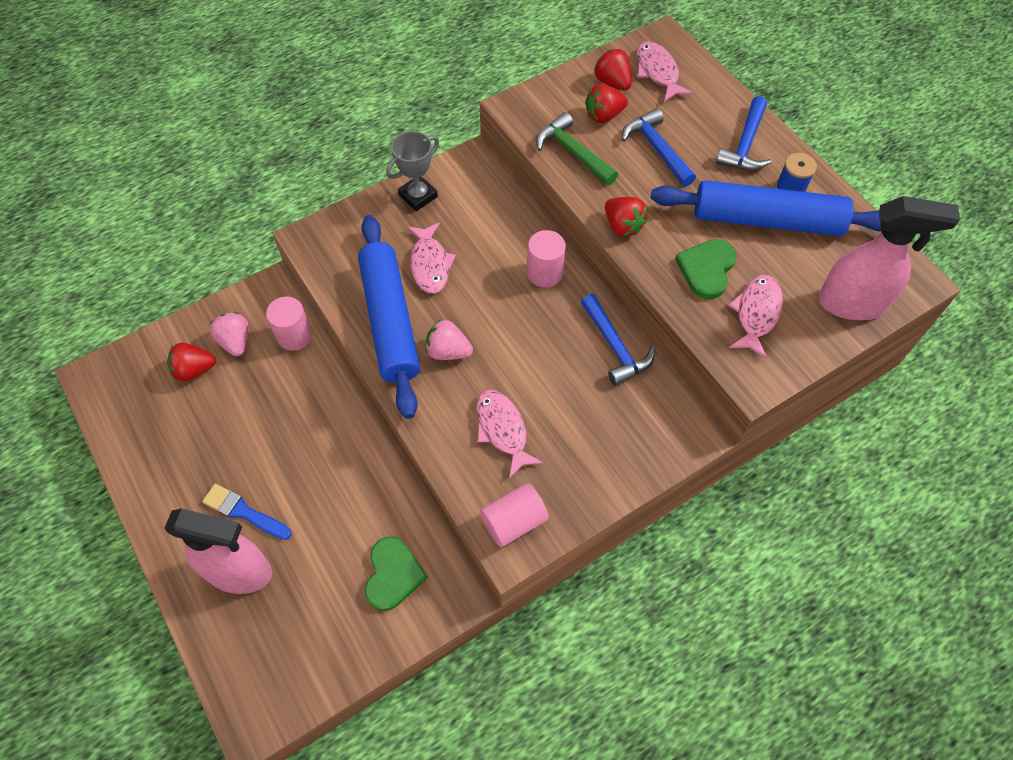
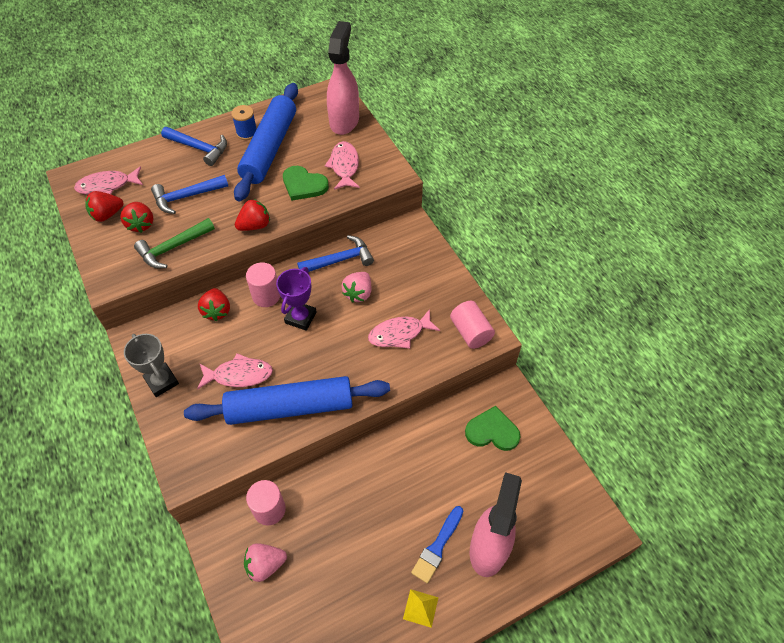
camera: 85 degrees left, 5 degrees down
red strawberry [167,343,216,382] -> red strawberry moved to [198,288,230,321]
pink strawberry [426,319,473,360] -> pink strawberry moved to [342,272,371,302]
pink fish [729,275,783,359] -> pink fish turned 60 degrees clockwise [325,141,360,190]
none -> purple trophy [276,267,317,331]
none -> yellow pyramid [403,589,439,628]

